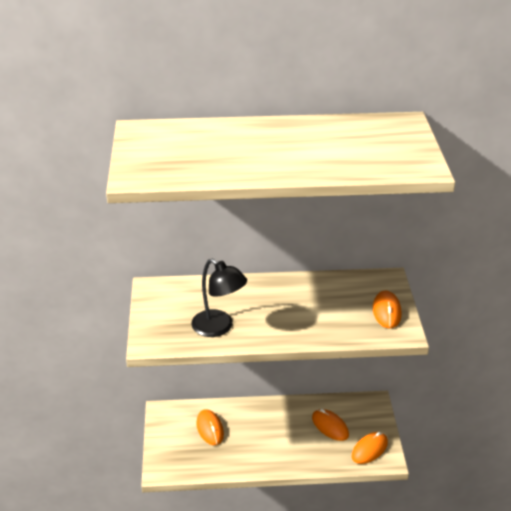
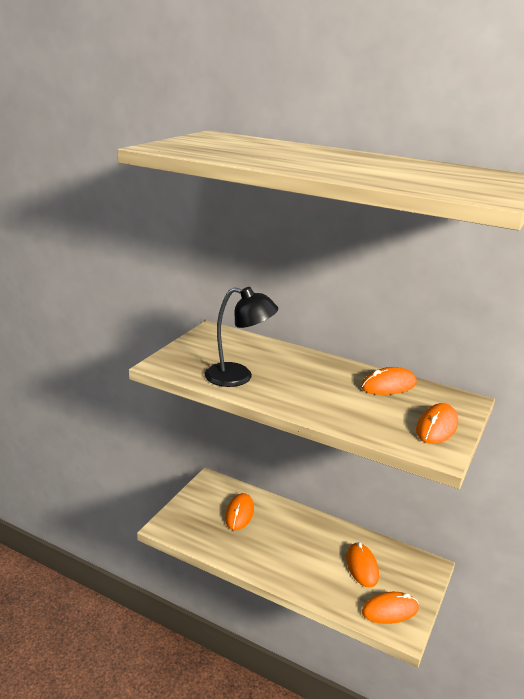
camera: 30 degrees right, 10 degrees down
black lamp [191,259,247,337] -> black lamp turned 60 degrees counterclockwise [205,287,278,387]
none -> orange mouse [361,367,417,395]

